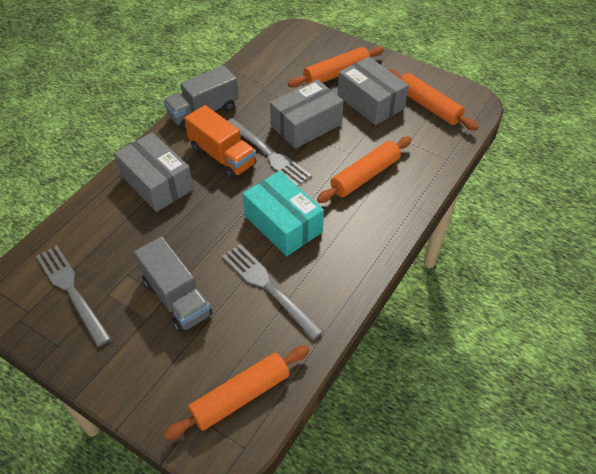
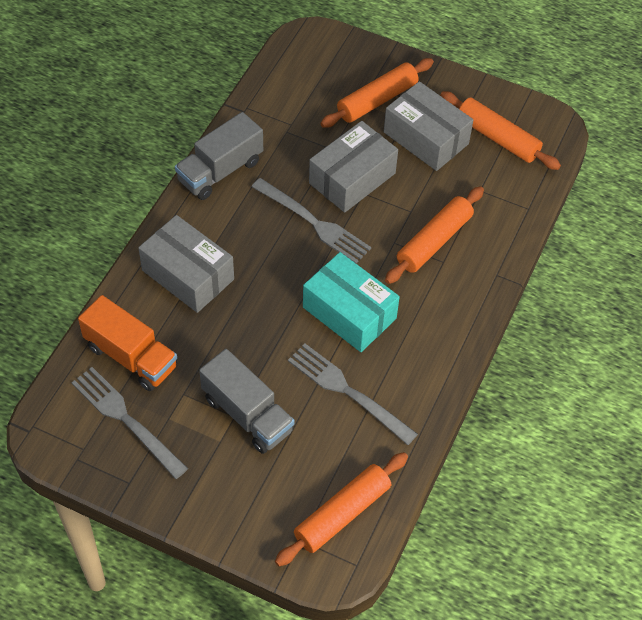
camera: 10 degrees left, 5 degrees up
orange truck [184,105,256,179] -> orange truck moved to [78,295,177,391]

